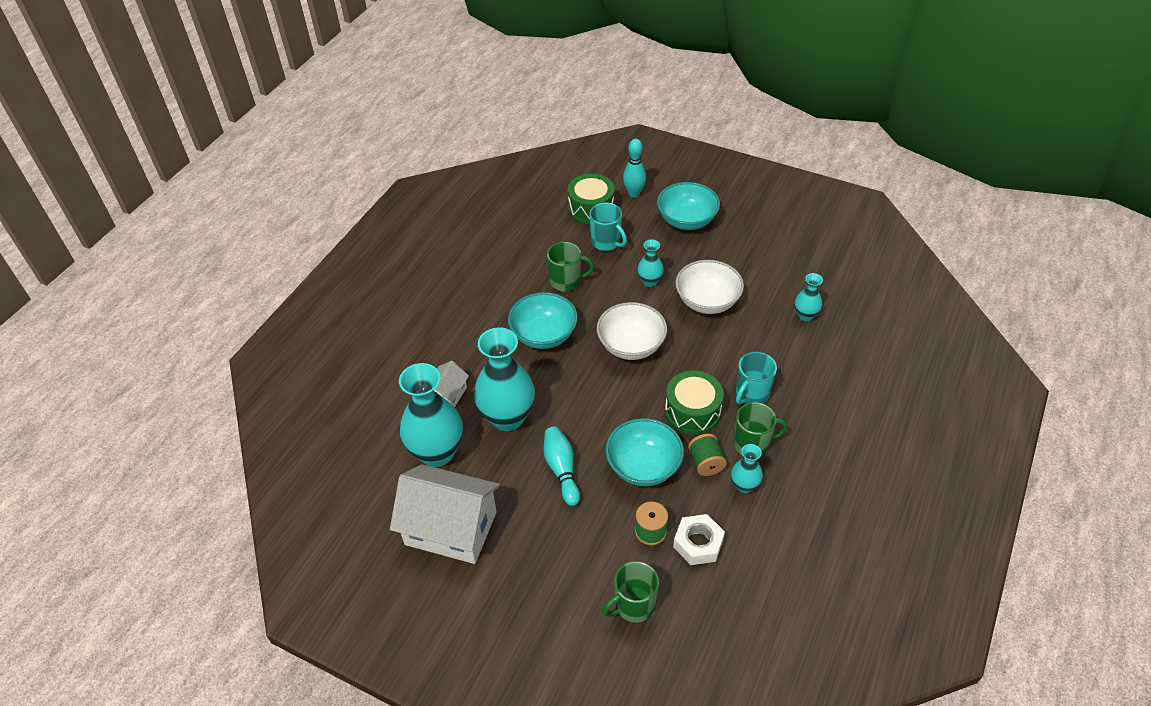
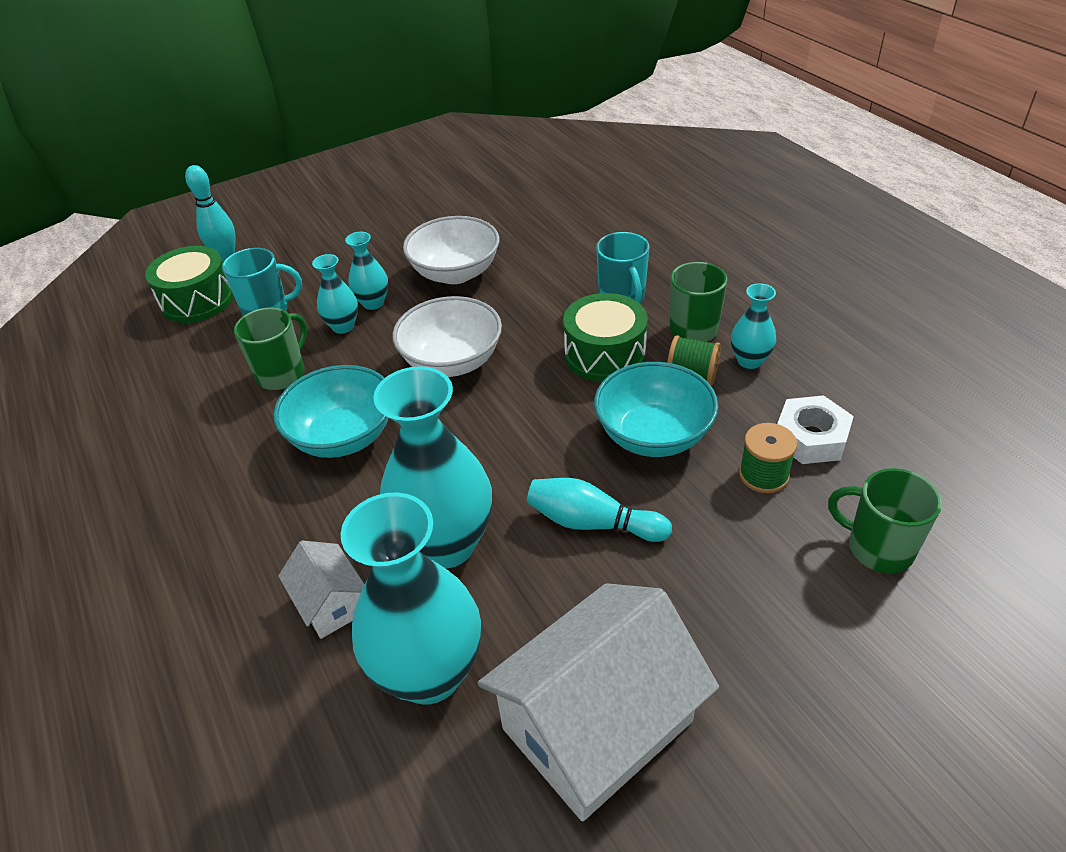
camera: 55 degrees left, 5 degrees down
green mug [603,561,659,623] -> green mug turned 120 degrees clockwise [828,468,942,573]
turquoise bowl [657,182,720,230] -> none
turquoise vase [795,273,823,321] -> turquoise vase moved to [312,254,358,334]

